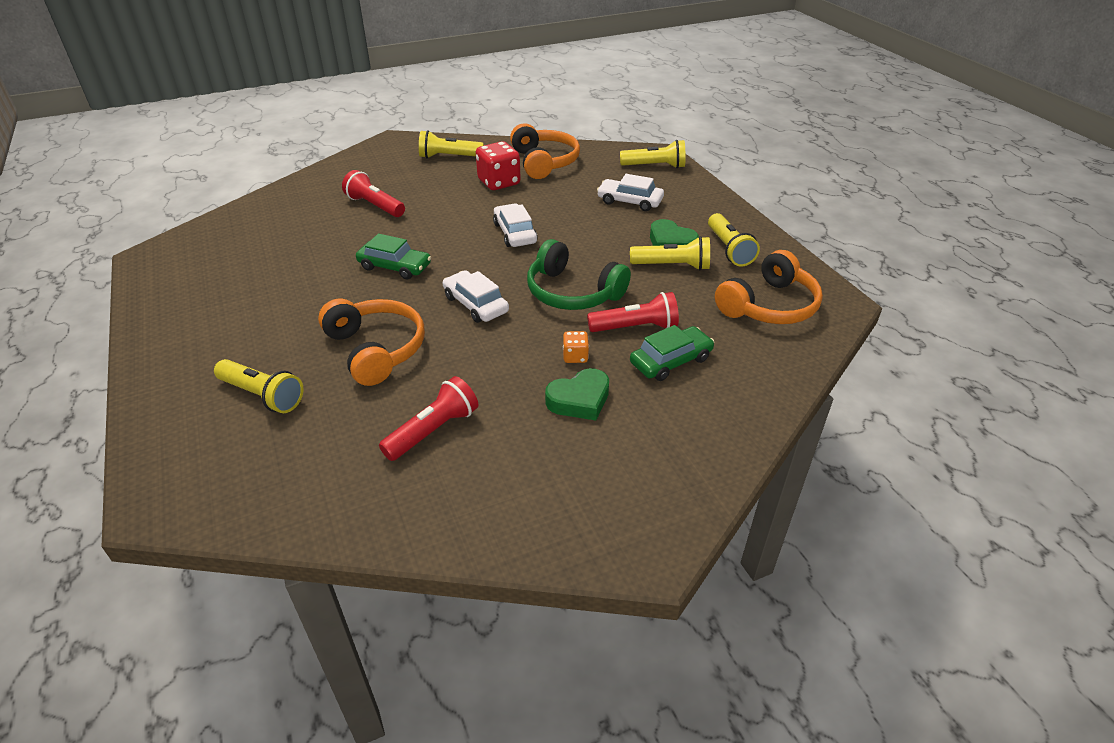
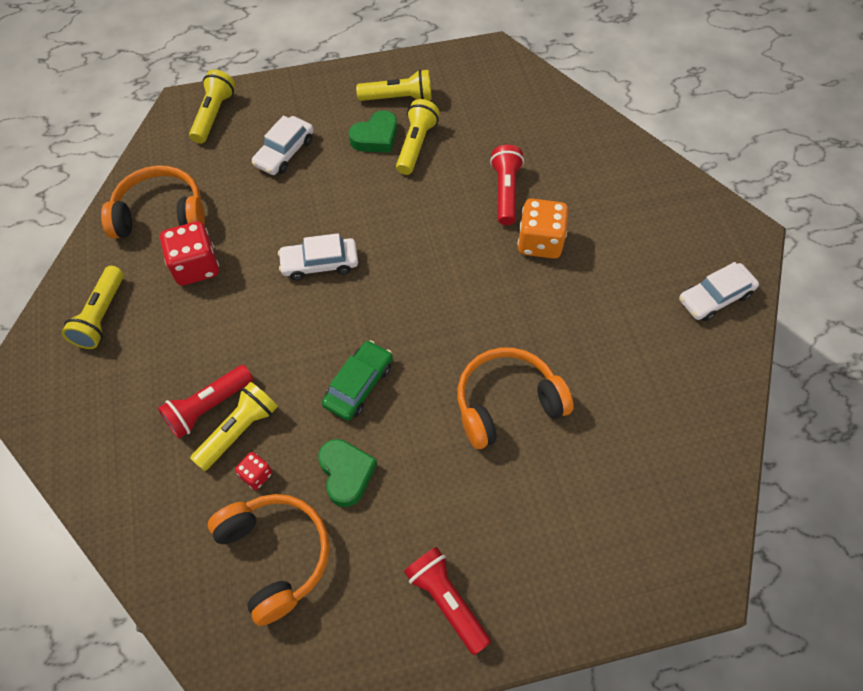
camera: 80 degrees left, 20 degrees up
yellow flashlight [214,359,304,413] -> yellow flashlight moved to [190,382,278,471]
red flashlight [379,376,478,461] -> red flashlight moved to [404,547,491,655]
white car [443,270,509,323] -> white car moved to [679,262,759,321]
green headphones [527,239,631,310] -> none
green heart [545,368,609,420] -> green heart moved to [318,439,377,507]
orange dice [563,331,589,363] -> orange dice [518,199,569,259], size x1.97
green car [630,325,714,381] -> none
orange headphones [715,250,823,324] -> orange headphones moved to [208,494,330,626]
none -> red dice [235,452,272,490]

